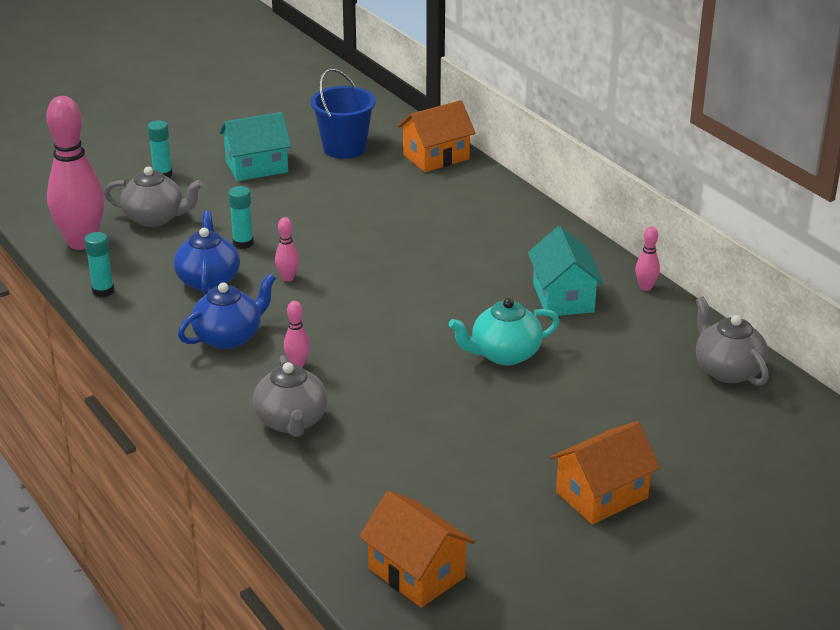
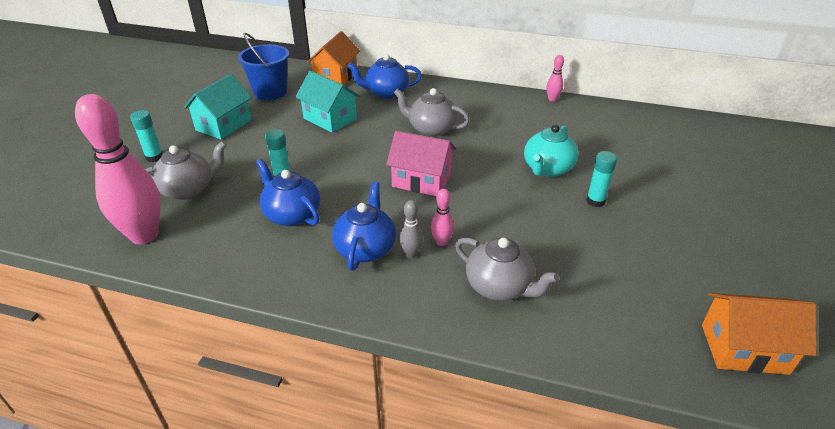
camera: 40 degrees left, 5 degrees up
turquoise glue stick [84,232,114,297] -> turquoise glue stick moved to [586,151,617,207]
pink bowling pin [275,217,299,281] -> none
turquoise house [528,226,604,317] -> turquoise house moved to [295,71,360,133]
orange house [550,421,660,524] -> none
grey teapot [696,297,769,386] -> grey teapot moved to [394,88,470,137]
none -> blue teapot [347,54,422,99]
none -> pink house [386,131,456,196]
none -> grey bowling pin [399,200,423,259]

